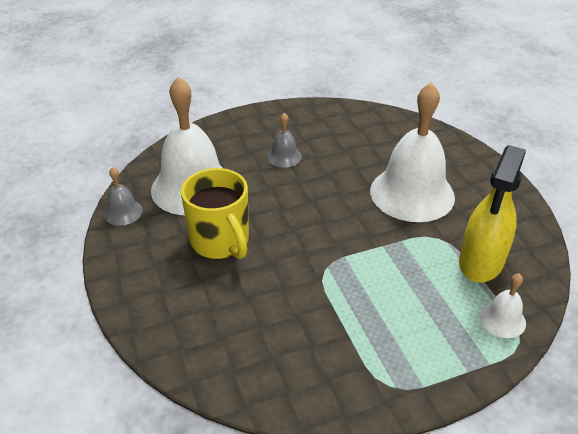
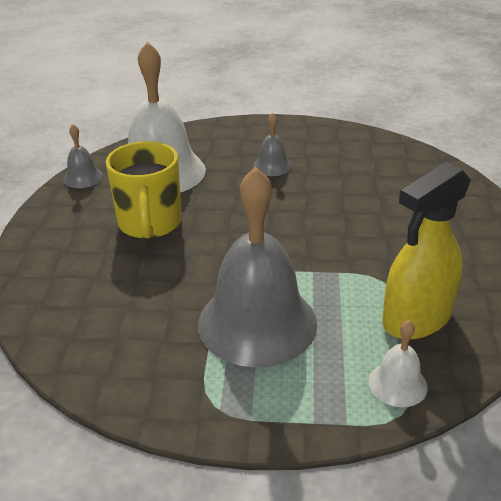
camera: 25 degrees right, 5 degrees down
white bell [370,82,455,222] -> none
none -> grey bell [198,167,317,367]

